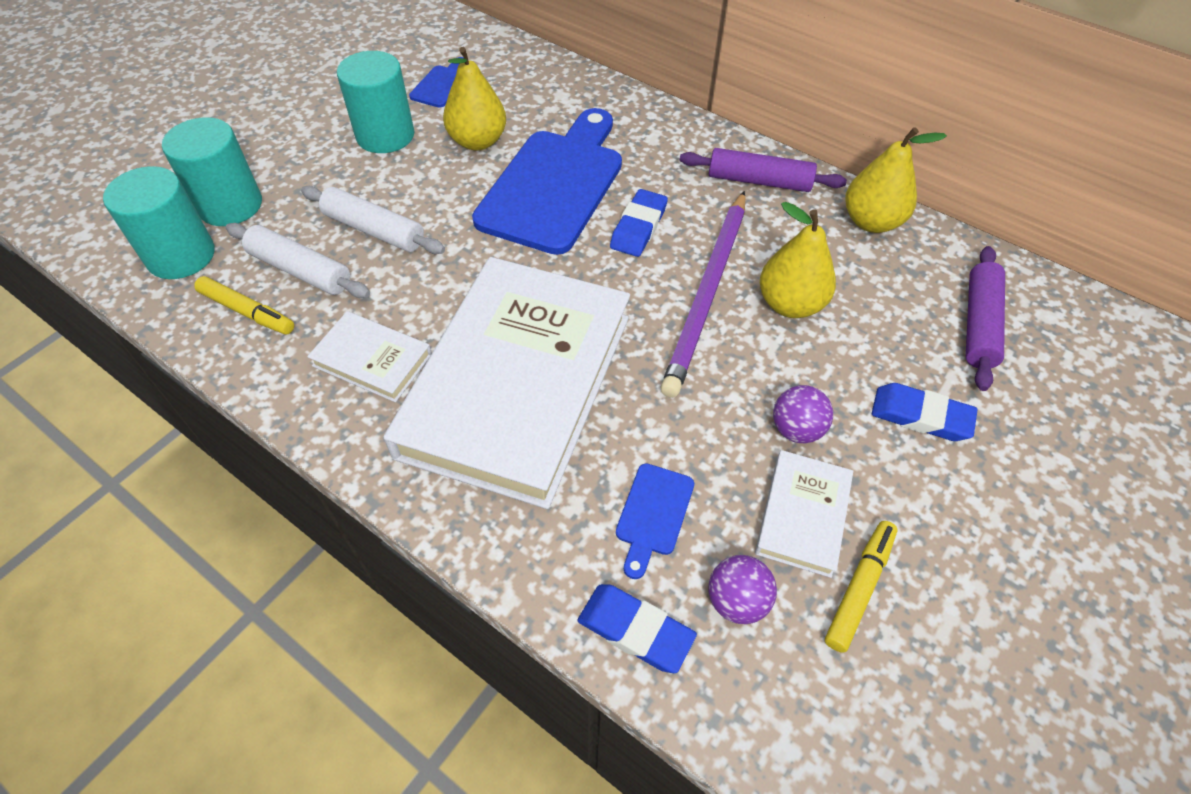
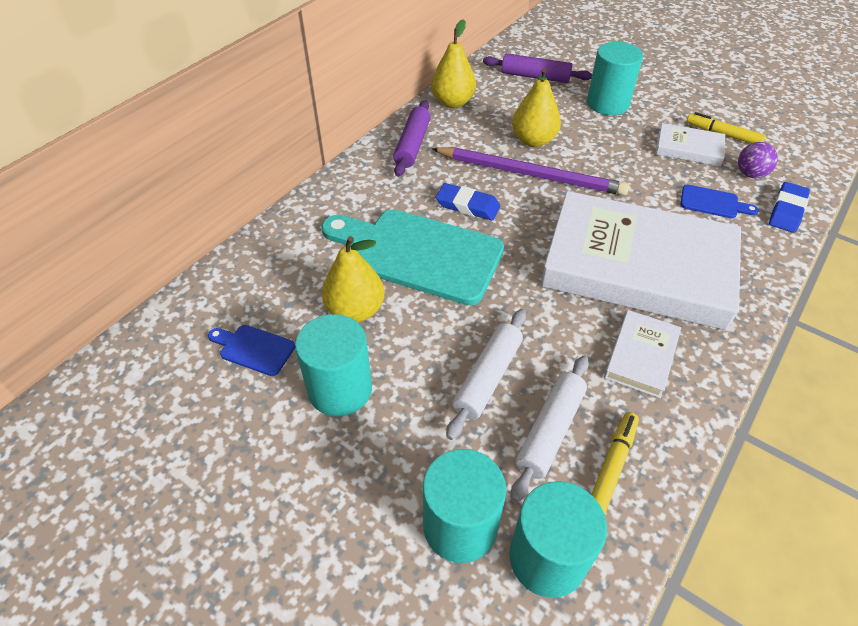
camera: 90 degrees left, 5 degrees down
blue cutting board [472,108,622,255] -> turquoise cutting board [321,209,504,305]
purple ball [773,385,833,443] -> none
blue eraser [872,383,978,441] -> turquoise cylinder [587,42,643,115]

